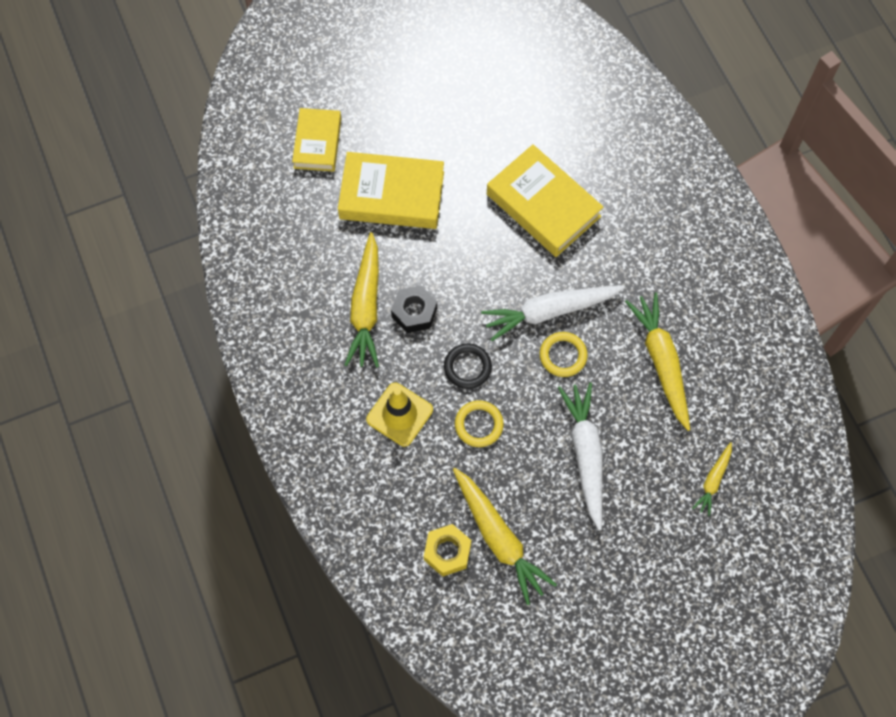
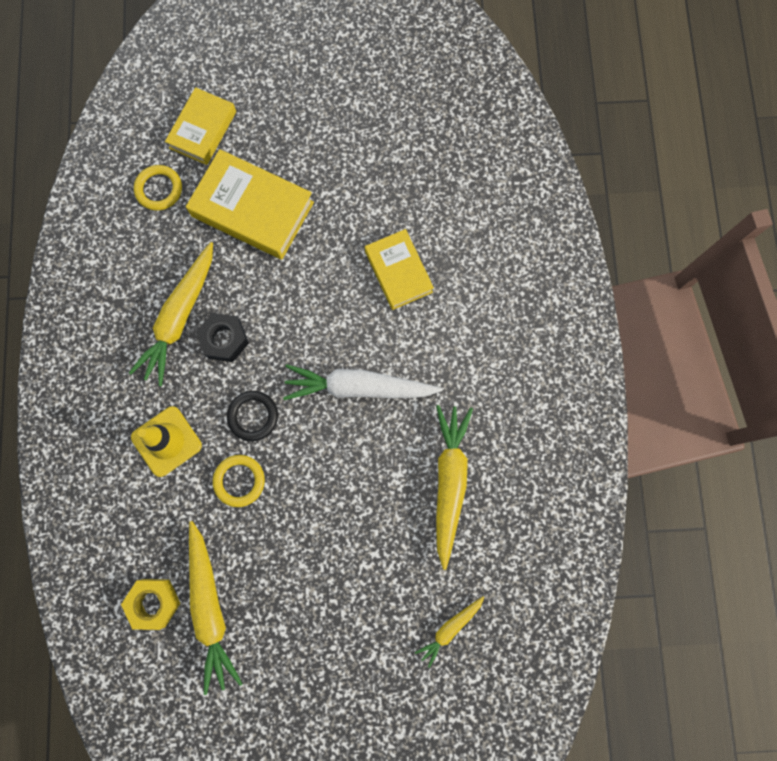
camera: 20 degrees right, 10 degrees up
yellow book [487,144,603,257] -> yellow book [365,229,434,310], size x0.64
yellow ring [540,332,588,377] -> yellow ring moved to [134,165,182,211]
white carrot [558,383,603,531] -> none

